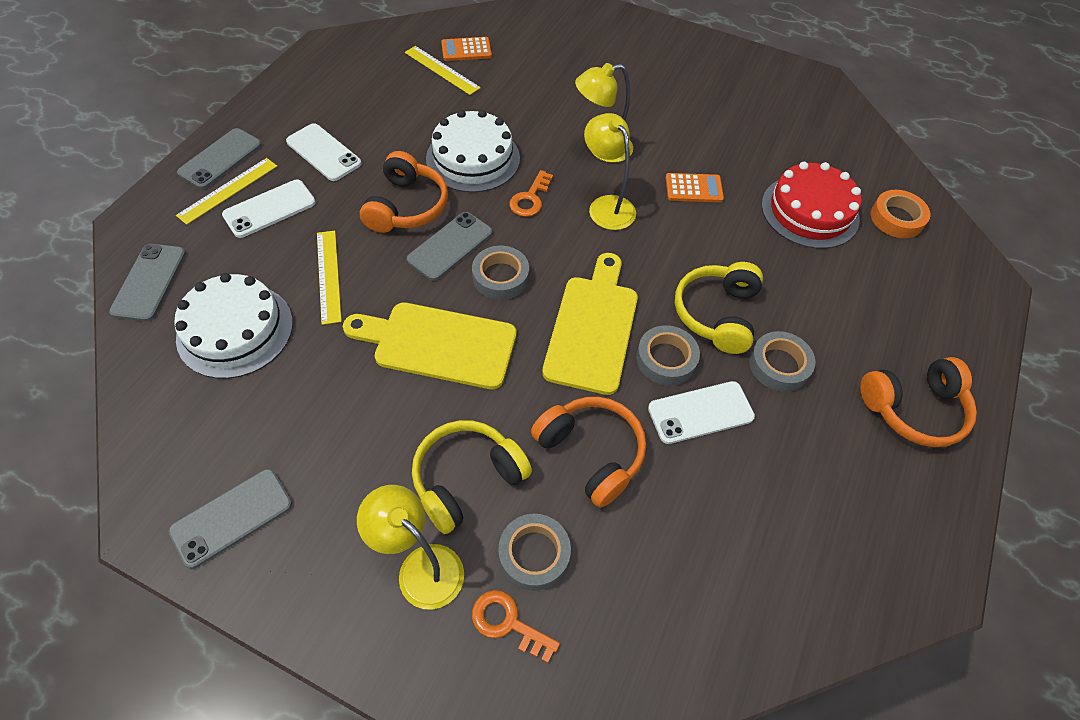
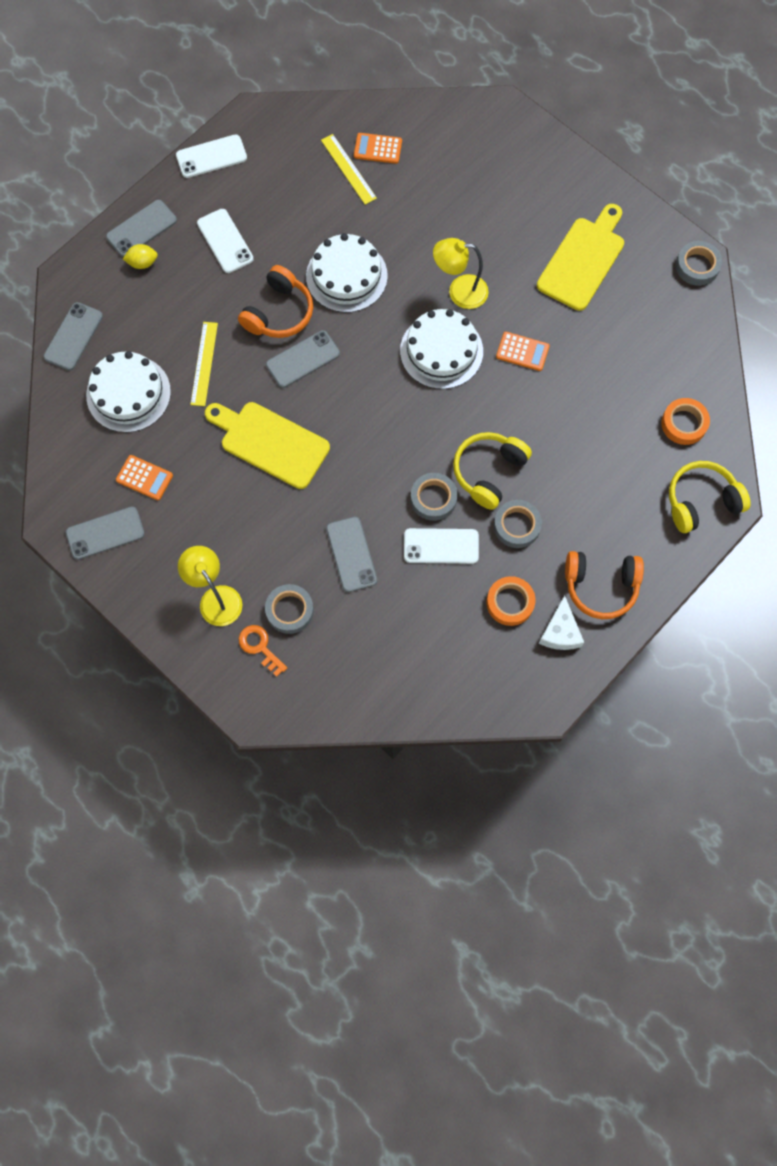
camera: 20 degrees right, 15 degrees up
yellow ruler [176,158,277,225] -> yellow lemon [123,244,158,269]
white phone [222,180,316,238] -> white phone moved to [176,134,247,178]
yellow headphones [412,420,532,534] -> yellow headphones moved to [669,461,751,533]
grey tape [472,246,529,300] -> grey tape moved to [676,241,722,286]
orange key [509,170,553,217] -> none
orange headphones [531,397,646,508] -> grey phone [326,517,377,592]
yellow cutting board [542,253,638,395] -> yellow cutting board moved to [537,204,624,311]
yellow lamp [584,113,636,230] -> white cake [400,309,483,389]
red cake [762,162,862,249] -> none
none -> orange calculator [116,455,173,500]
none -> orange tape [487,576,536,626]
none -> white cheese [539,595,584,650]

